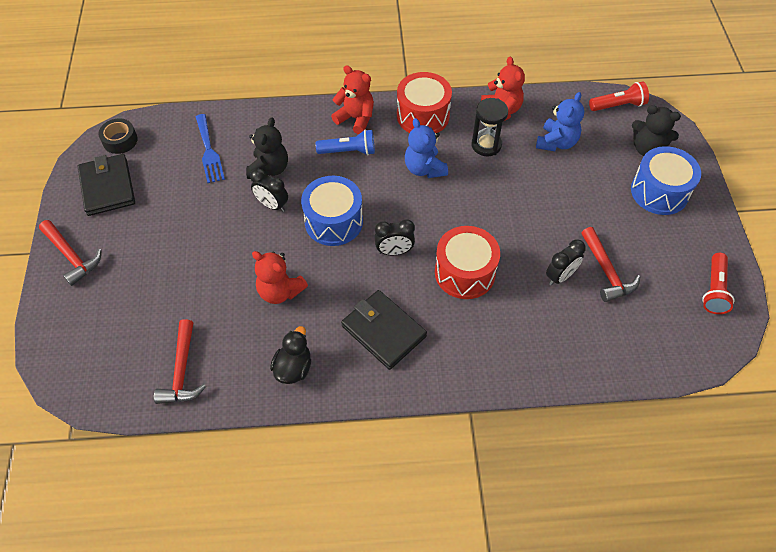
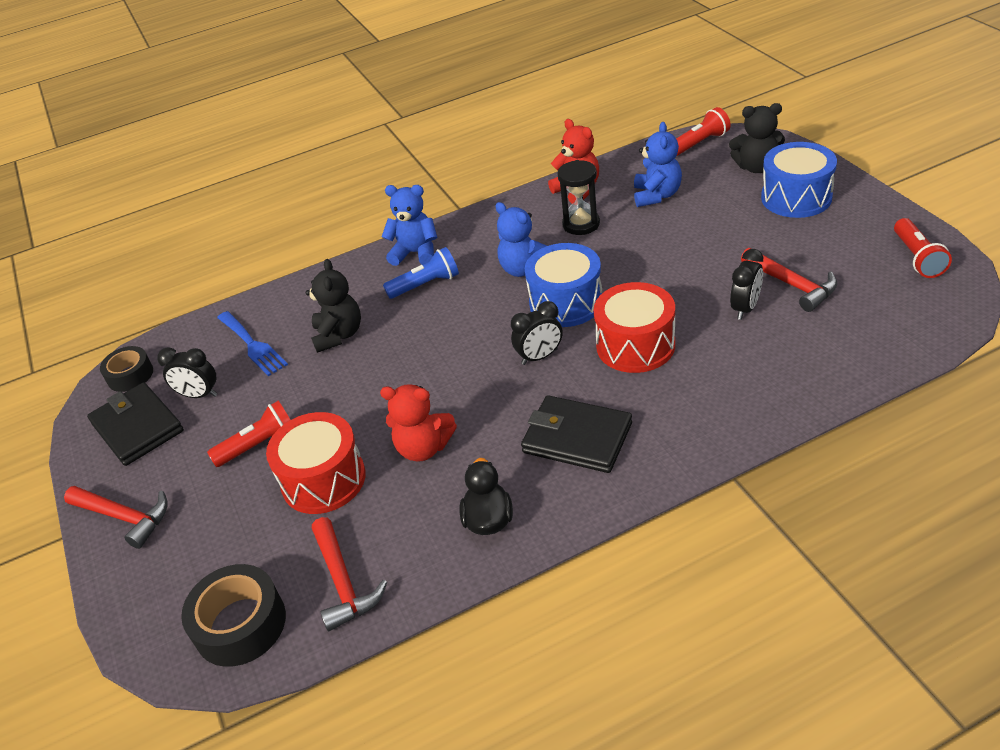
camera: 15 degrees left, 15 degrees down
black clock [250,168,288,212] -> black clock moved to [157,347,217,398]
blue drum [301,176,363,246] -> blue drum moved to [525,243,602,327]
red teddy bear [331,65,374,134] -> blue teddy bear [382,185,437,266]
red drum [397,72,452,133] -> red drum moved to [266,412,366,514]
none -> black tape [181,564,286,667]
none -> red flashlight [207,400,290,467]

